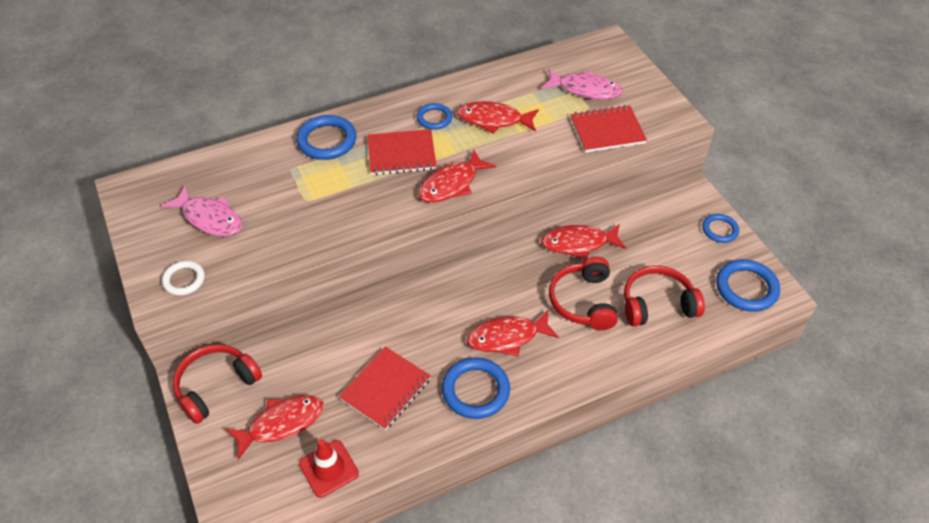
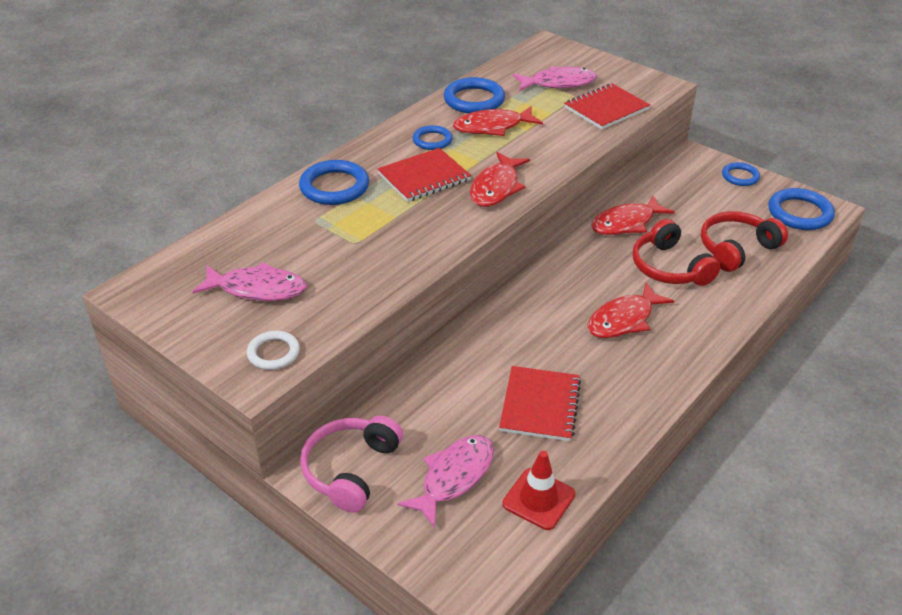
camera: 25 degrees left, 10 degrees down
red headphones [173,344,262,424] -> pink headphones [300,416,403,513]
red fish [225,395,324,460] -> pink fish [397,435,494,528]
blue ring [442,358,510,419] -> blue ring moved to [444,77,505,113]

